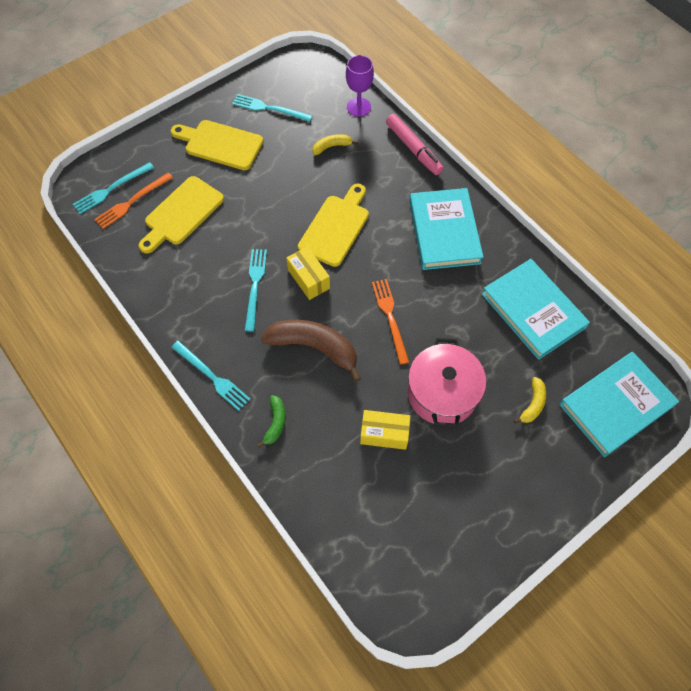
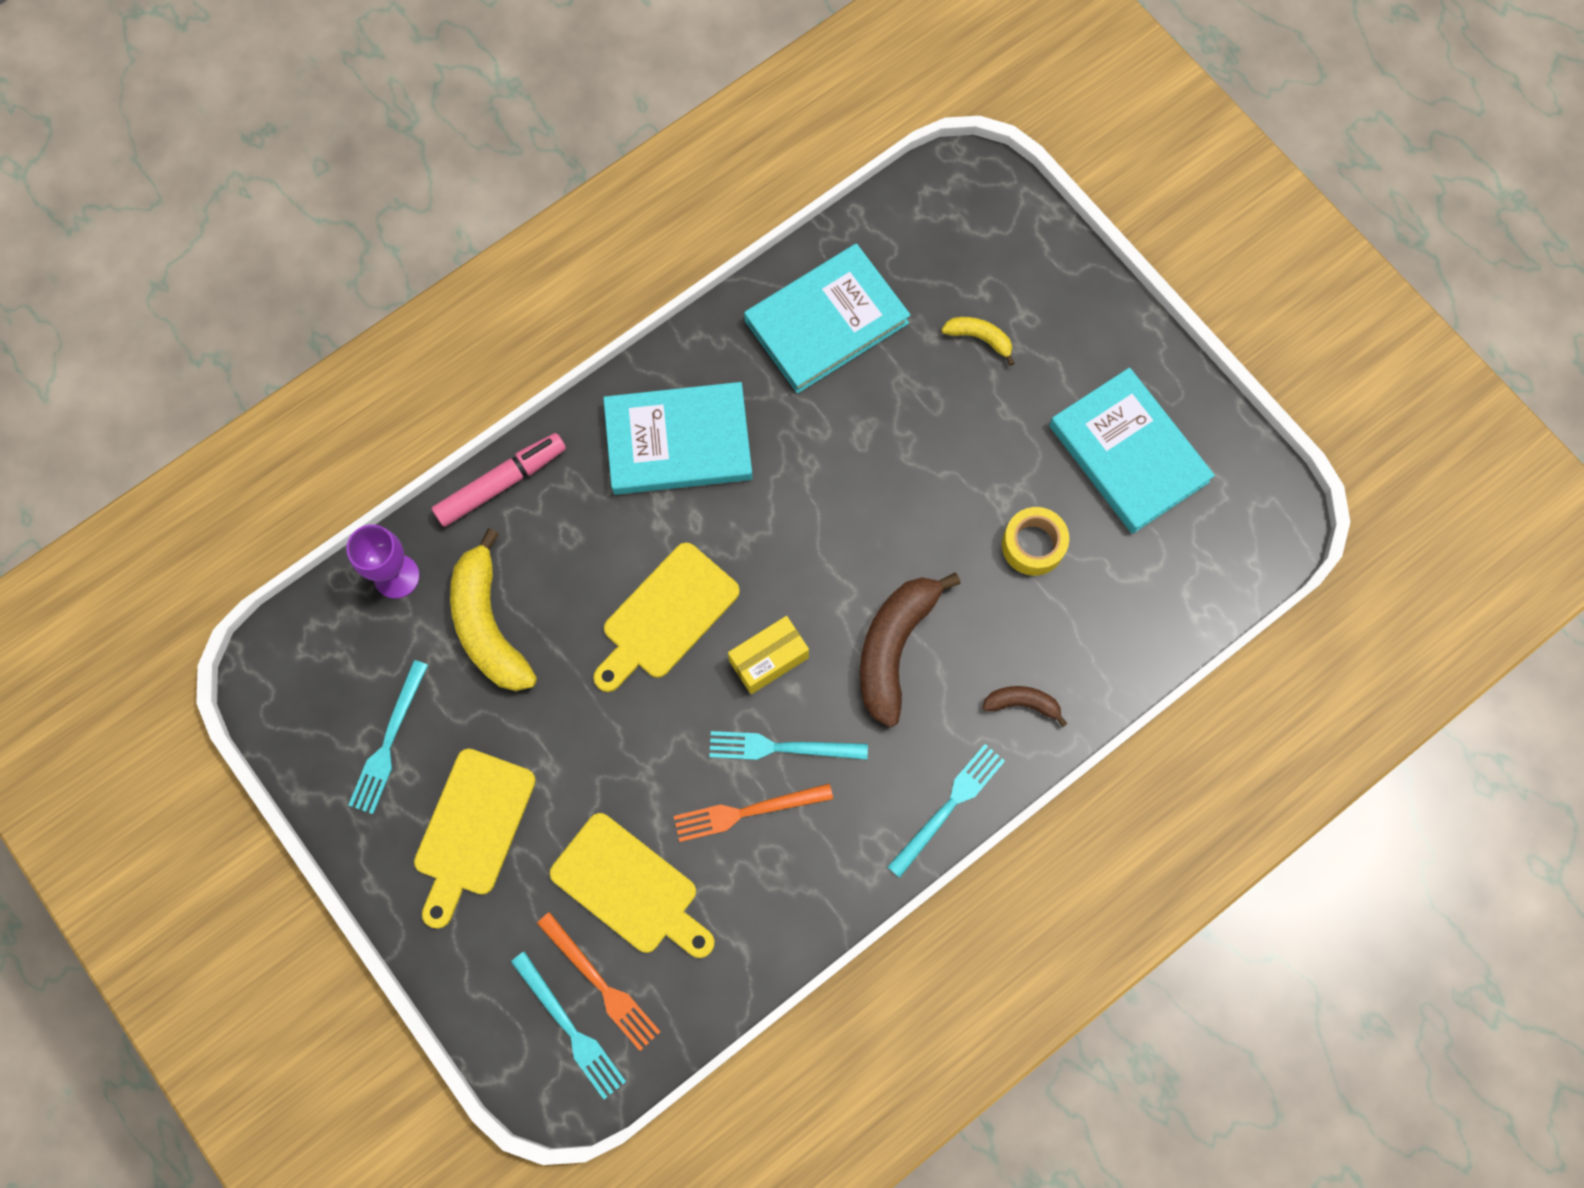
camera: 90 degrees left, 10 degrees up
green banana [257,395,286,448] -> brown banana [982,686,1068,727]
yellow cutting board [298,184,369,267] -> yellow cutting board turned 75 degrees counterclockwise [593,542,740,692]
yellow banana [312,134,358,155] -> yellow banana [450,528,537,691], size x2.01
yellow box [360,410,411,450] -> yellow tape [1002,507,1069,576]
orange fork [372,279,409,365] -> orange fork moved to [674,783,833,842]
pink pot [408,338,486,428] -> none
turquoise book [560,352,680,457] -> turquoise book moved to [1049,368,1215,534]

